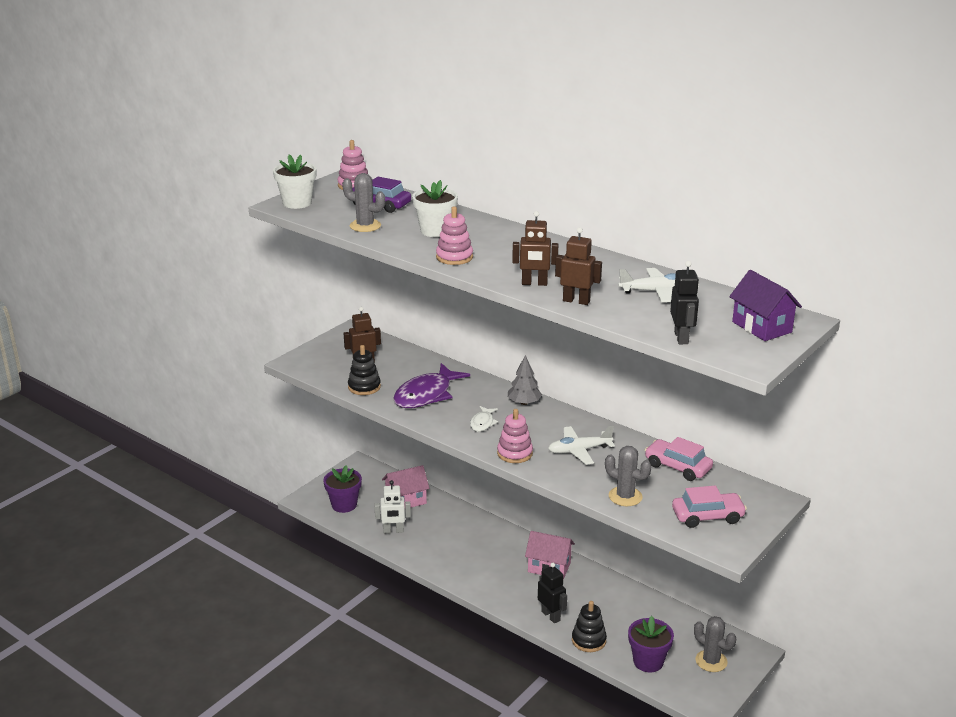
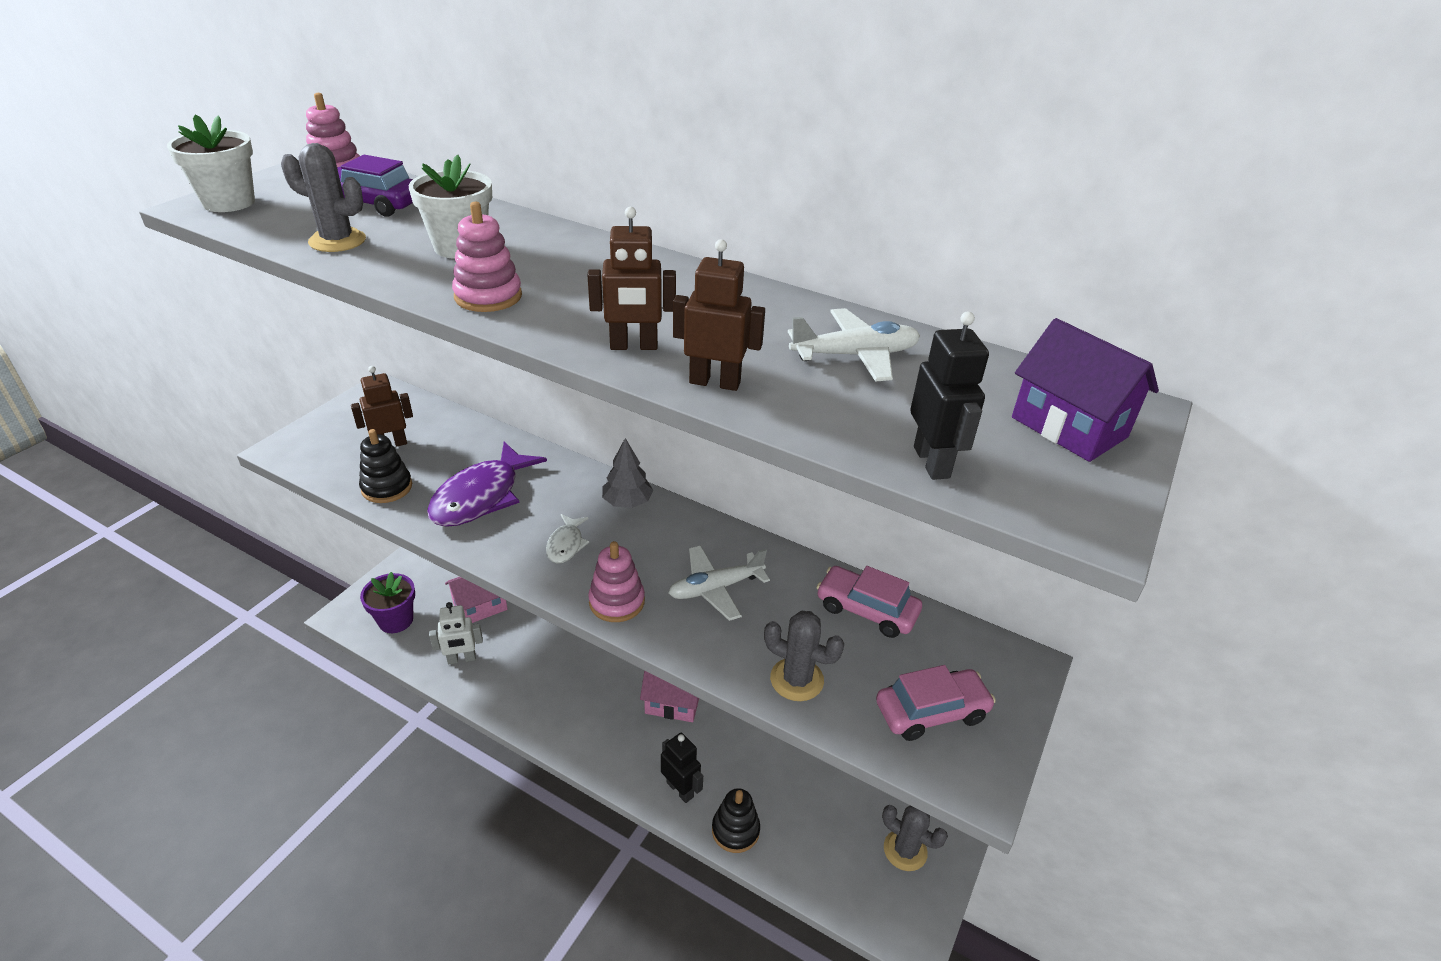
camera: 10 degrees left, 10 degrees up
purple flower pot [628,616,674,672] -> none

